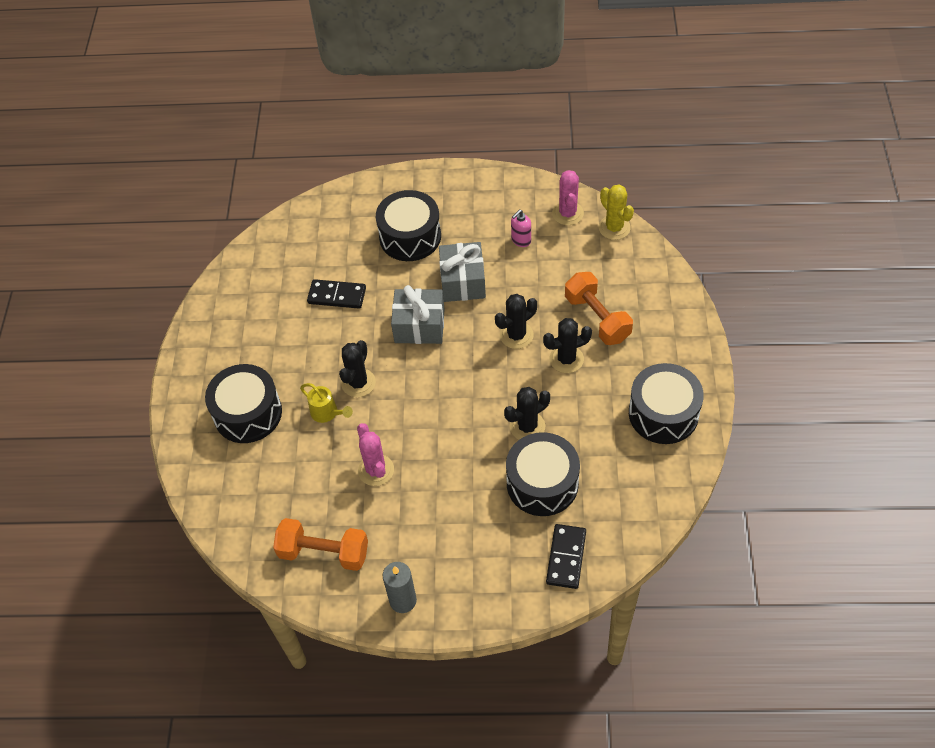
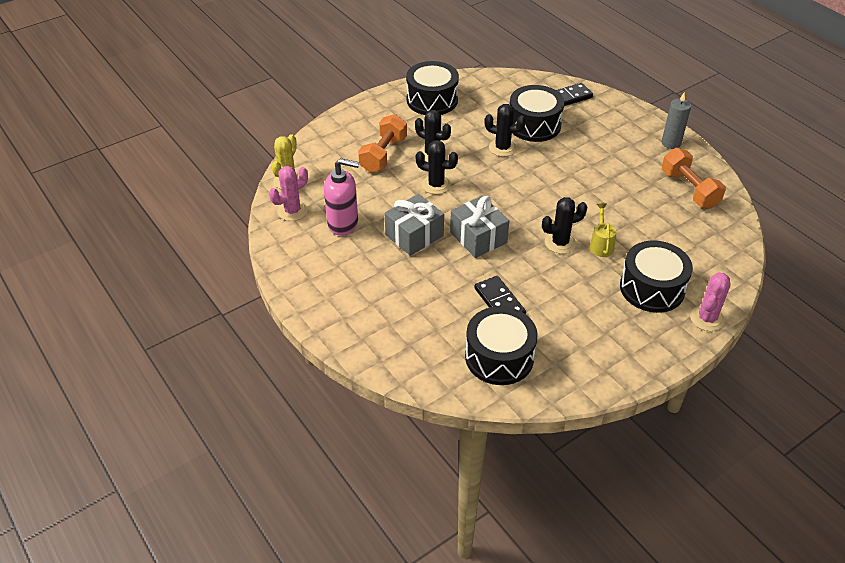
camera: 130 degrees left, 10 degrees down
pink cactus [357,423,394,486] -> pink cactus moved to [690,272,731,331]
black drum [376,190,441,261] -> black drum moved to [465,306,538,385]
pink soap dispenser [511,210,531,247] -> pink soap dispenser [324,158,359,235], size x1.84

